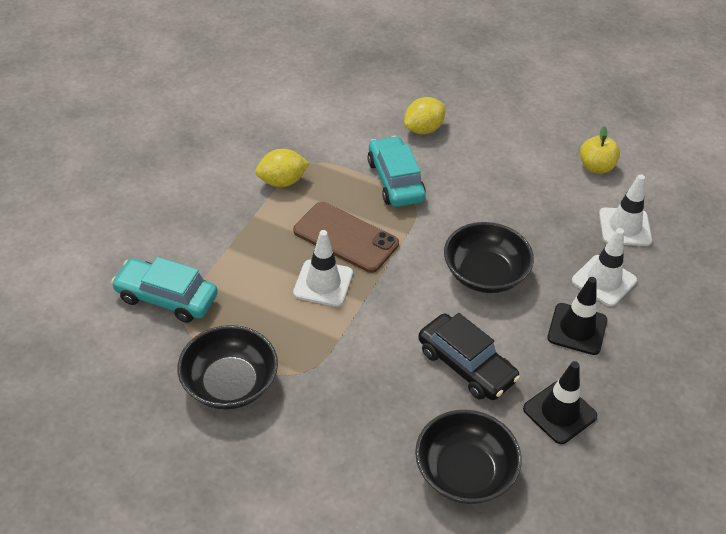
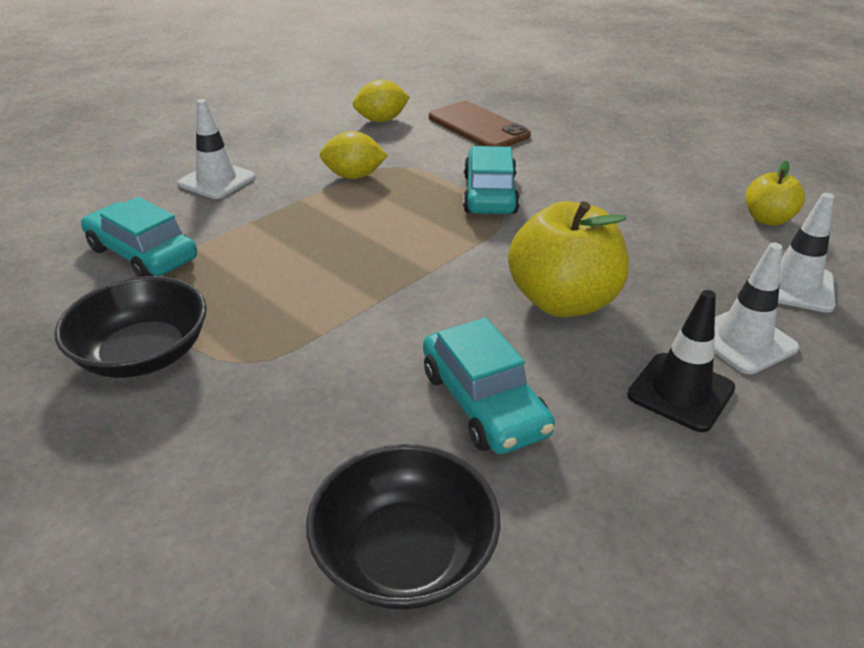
camera: 20 degrees right, 10 degrees down
brown phone [293,202,399,273] -> brown phone moved to [429,101,531,147]
white traffic cone [293,230,353,307] -> white traffic cone moved to [178,99,255,199]
yellow lemon [404,97,446,134] -> yellow lemon moved to [353,79,410,122]
black car [418,313,520,400] -> turquoise car [423,318,555,454]
black bowl [444,222,534,293] -> yellow apple [508,201,629,317]
black traffic cone [523,361,597,444] -> none

